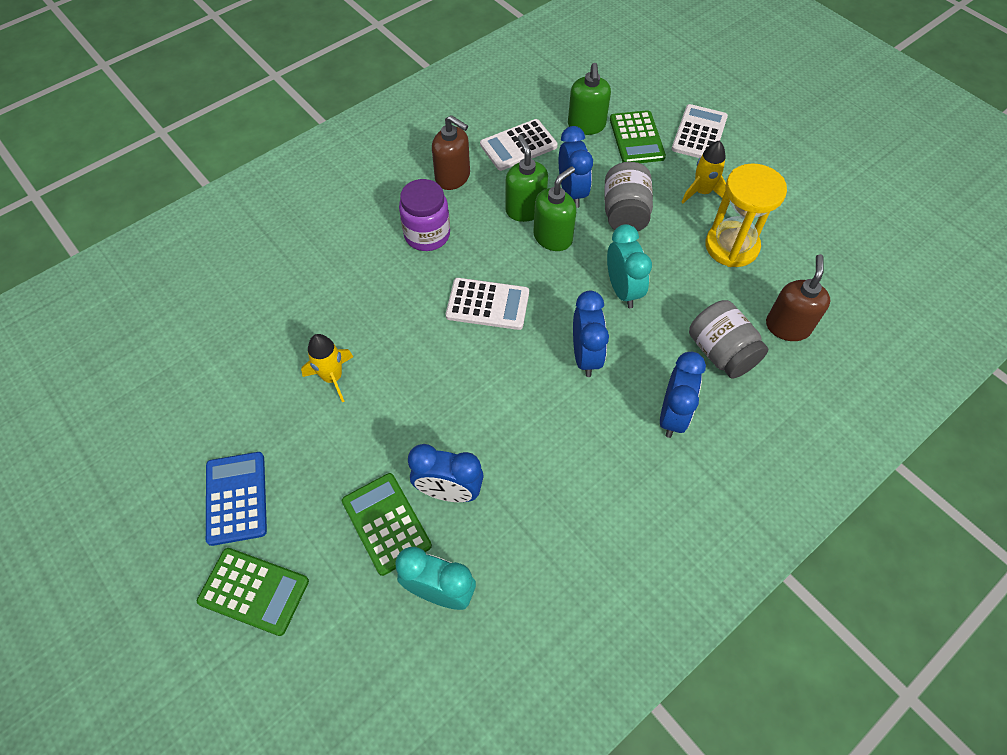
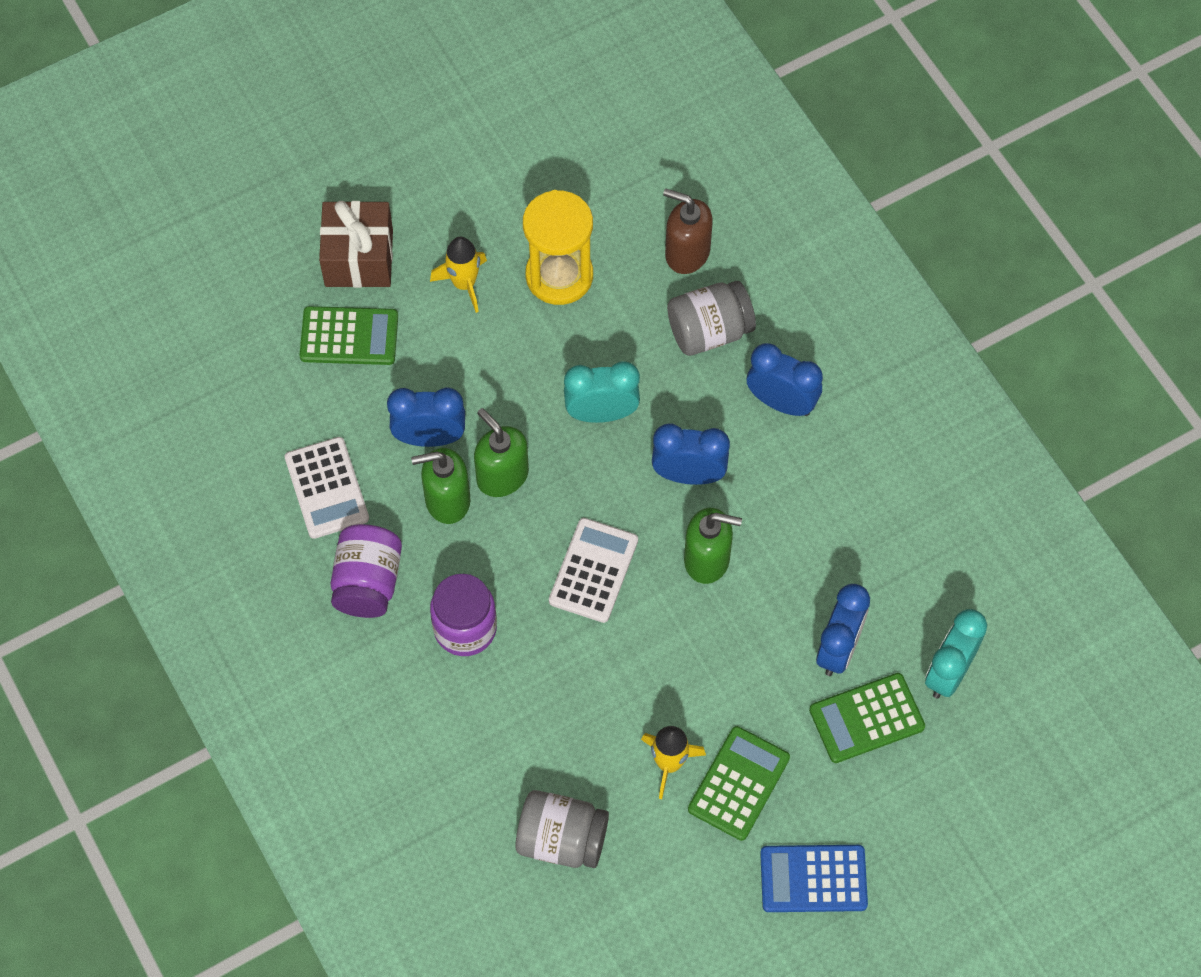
camera: 80 degrees left, 5 degrees up
green calculator [197,548,309,636] -> green calculator moved to [688,726,790,841]
brown soap dispenser [432,115,470,190] -> purple jar [331,524,402,618]
green soap dispenser [568,63,611,135] -> green soap dispenser moved to [684,508,742,584]
grey jar [604,162,653,231] -> grey jar moved to [516,790,609,868]
white calculator [672,104,728,158] -> brown gift [319,201,393,288]

